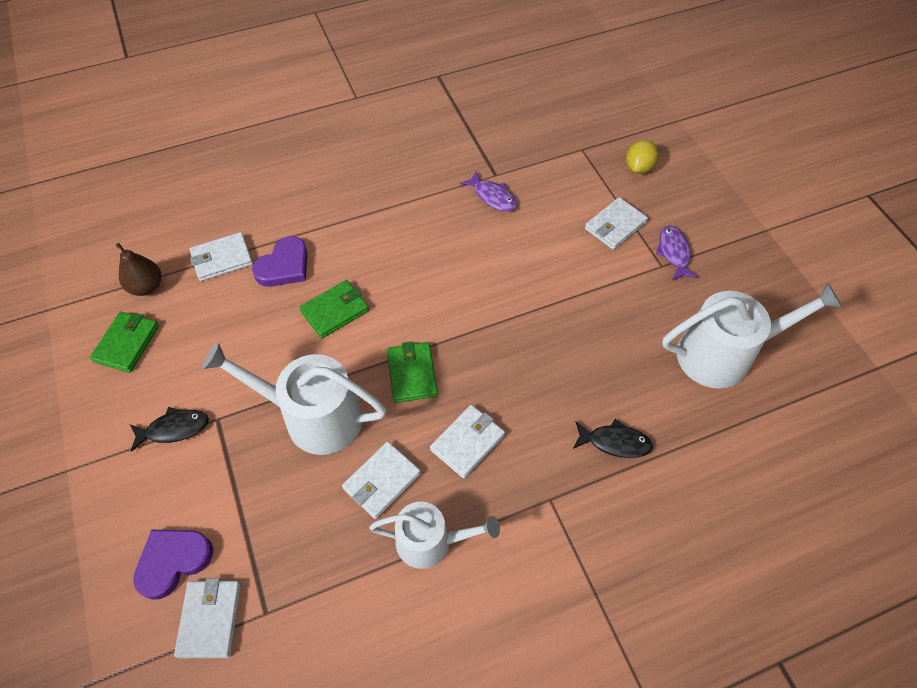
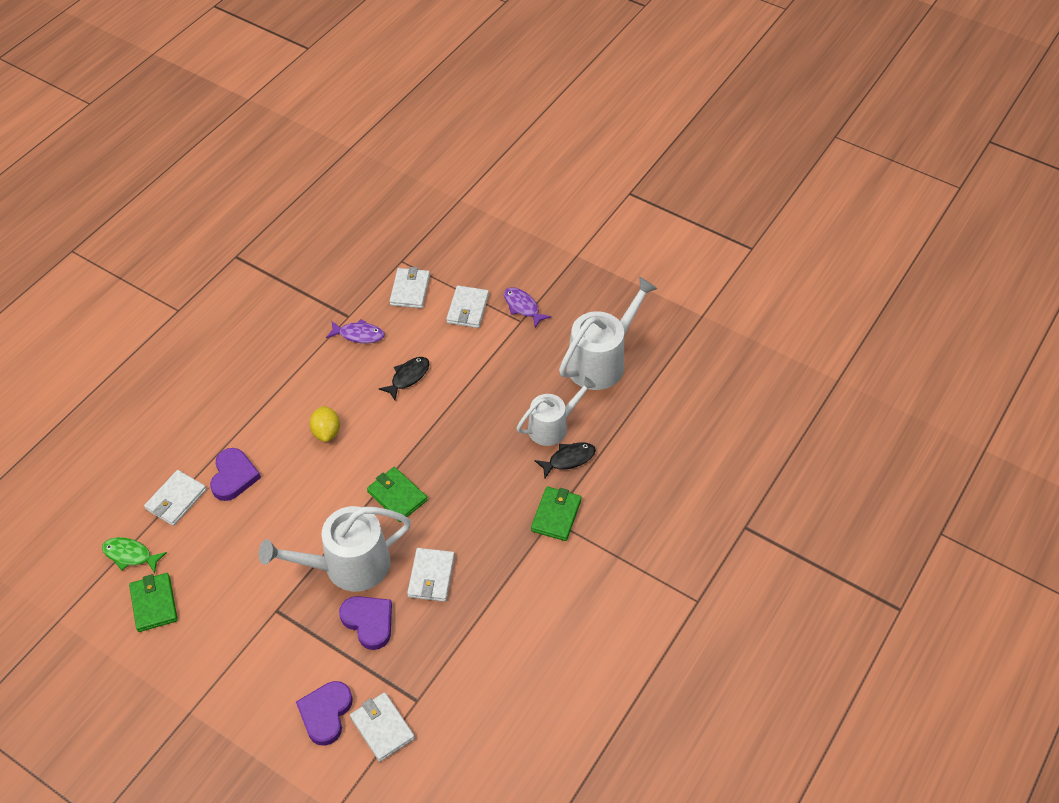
camera: 35 degrees left, 5 degrees down
brown pear [116,243,161,296] -> green fish [102,537,167,573]
black fish [130,407,209,452] -> black fish moved to [379,357,429,400]
green wallet [299,280,369,339] -> green wallet moved to [531,487,581,541]
white watering can [369,502,500,569] -> white watering can moved to [517,377,596,446]
white wallet [430,405,505,478] -> white wallet moved to [390,267,430,308]
yellow lemon [626,140,658,174] -> yellow lemon moved to [309,406,340,442]
none -> purple heart [339,596,392,650]

